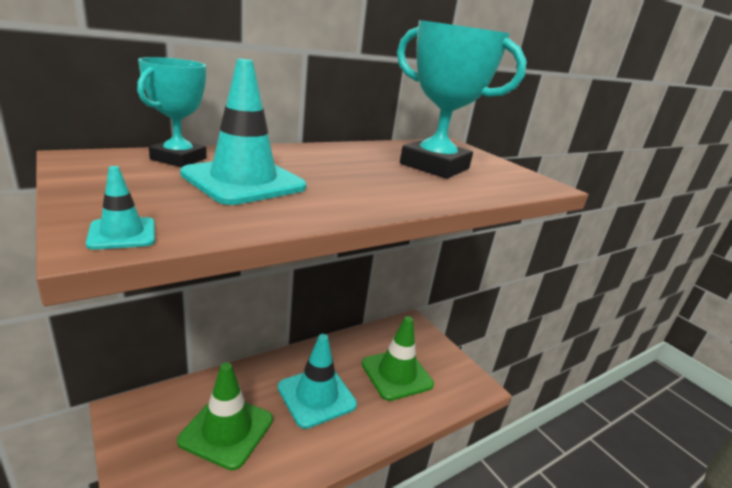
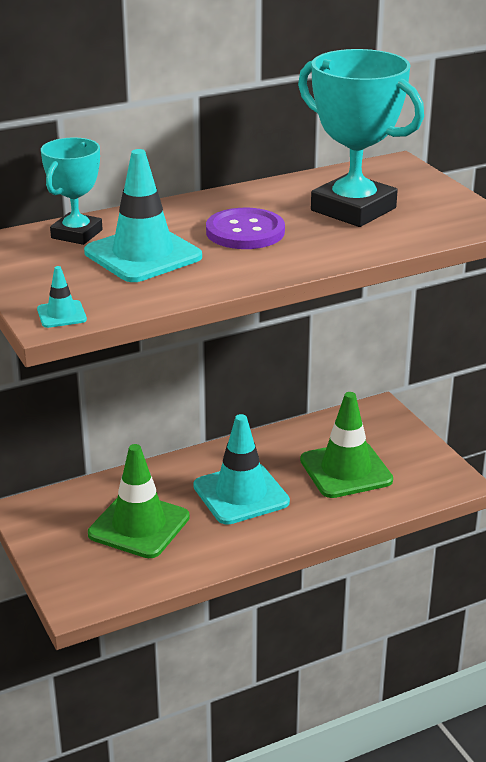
camera: 10 degrees right, 5 degrees up
none -> purple button [206,208,285,249]

